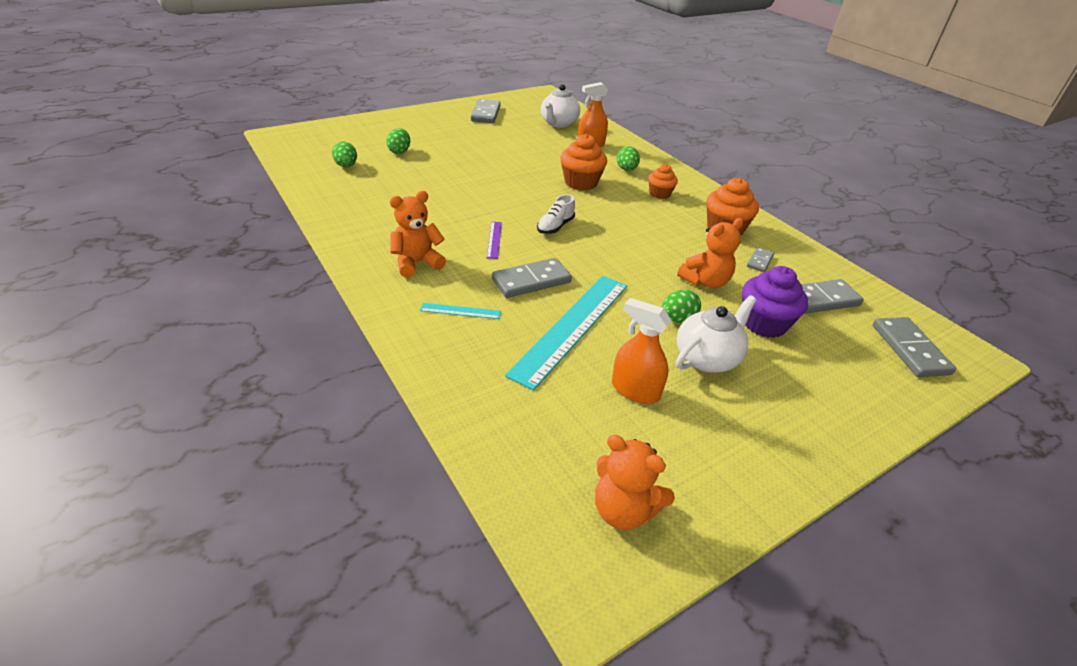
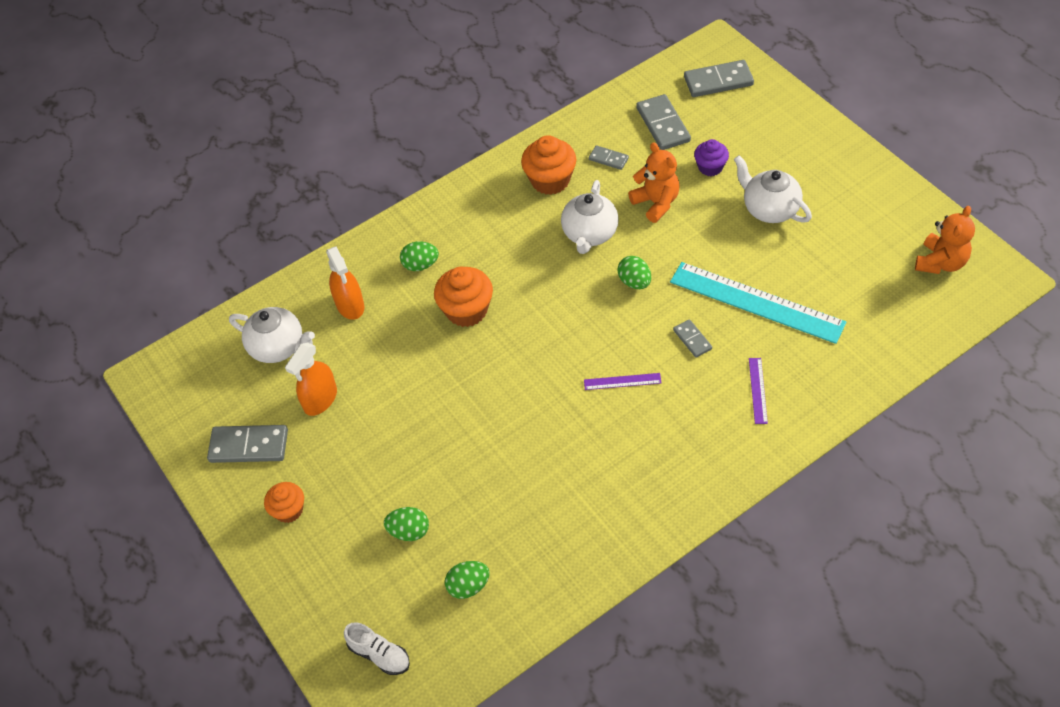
camera: 85 degrees left, 15 degrees up
orange teddy bear [390,191,446,277] -> none
turquoise ruler [420,303,501,319] -> purple ruler [749,358,768,424]
grey domino [492,258,572,298] -> grey domino [673,319,712,358], size x0.55
white shoe [537,194,575,234] -> white shoe moved to [344,622,410,675]
orange spray bottle [612,298,672,404] -> orange spray bottle moved to [285,343,337,416]
orange cupcake [648,164,678,199] -> orange cupcake moved to [264,482,304,523]
green egg [662,290,701,322] -> green egg moved to [617,256,651,289]
purple cupcake [742,266,808,338] -> purple cupcake [694,139,729,176], size x0.63
none -> white teapot [561,180,619,254]

